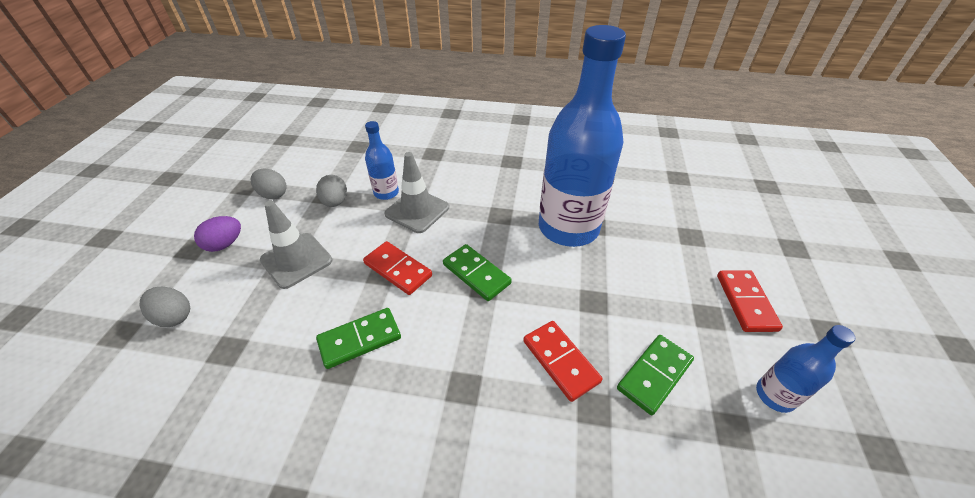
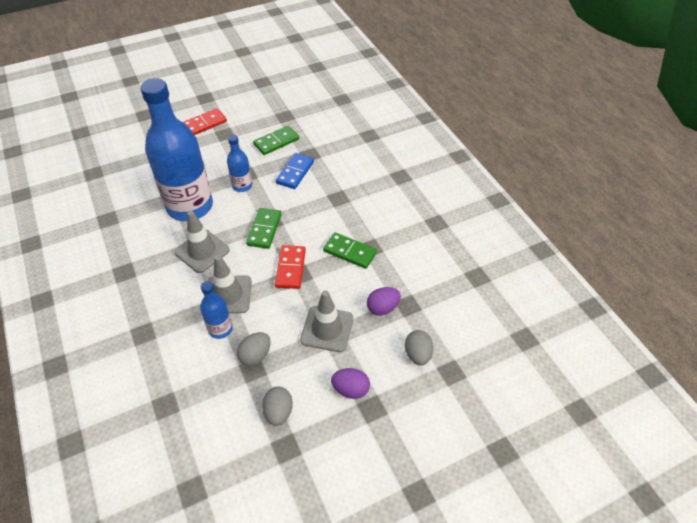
camera: 125 degrees left, 5 degrees up
red domino [523,321,602,402] -> blue domino [276,153,314,189]
green domino [617,335,694,415] -> green domino turned 45 degrees counterclockwise [253,126,299,155]
blue bottle [756,325,855,413] -> blue bottle moved to [227,135,252,192]
none -> grey traffic cone [175,211,230,273]
none -> purple egg [367,287,401,316]

